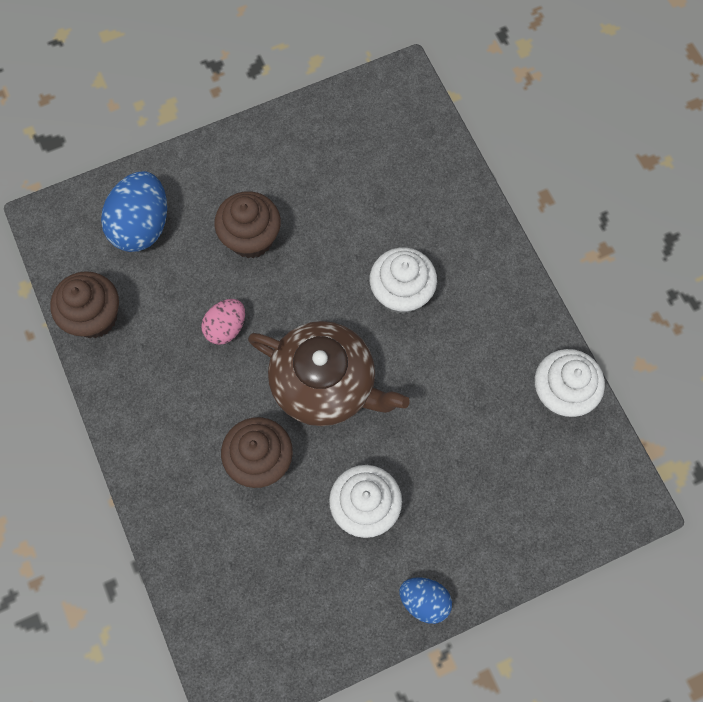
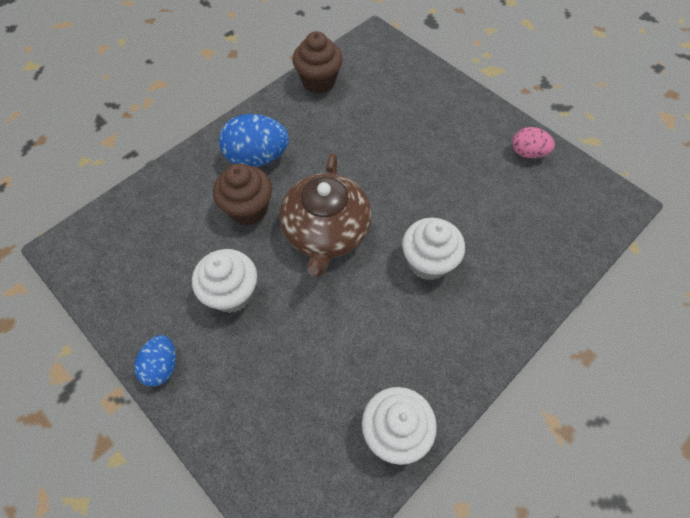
camera: 70 degrees right, 10 degrees down
blue egg [101,171,167,252] -> blue egg moved to [219,114,289,167]
pink egg [201,299,245,345] -> pink egg moved to [512,127,555,158]
brown cupcake [214,191,281,258] -> none

